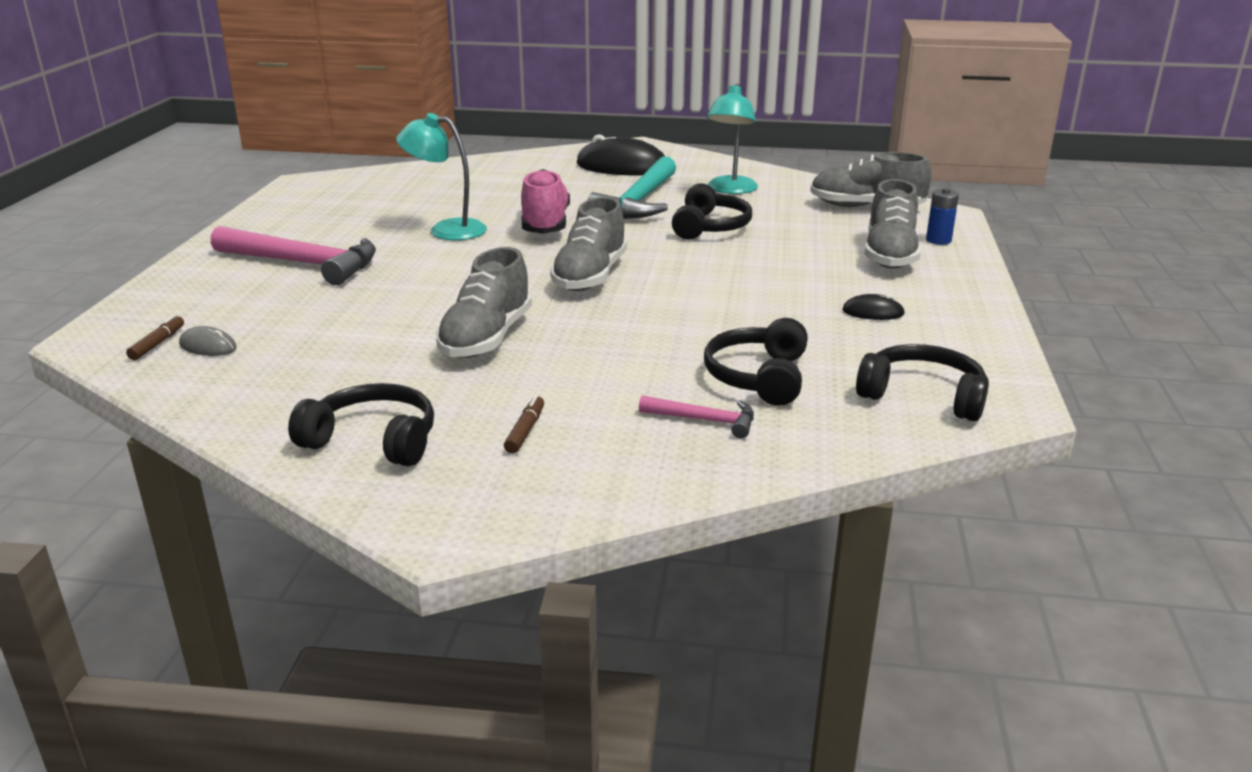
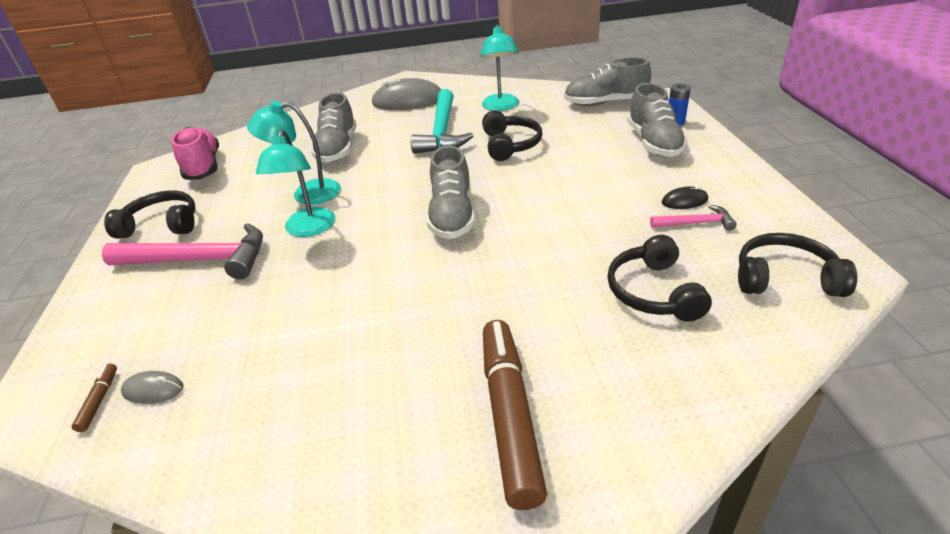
camera: 15 degrees left, 10 degrees up
black headphones [288,383,434,466] -> black headphones moved to [104,191,195,239]
grey shoe [436,247,532,358] -> grey shoe moved to [311,92,356,163]
brown marker [504,395,544,454] -> brown marker [483,320,547,510], size x2.45
pink shoe [521,169,570,234] -> pink shoe moved to [171,127,219,180]
black mouse [577,134,665,175] -> grey mouse [371,78,441,110]
pink hammer [639,395,754,439] -> pink hammer moved to [650,205,737,231]
none -> turquoise lamp [256,129,335,237]

